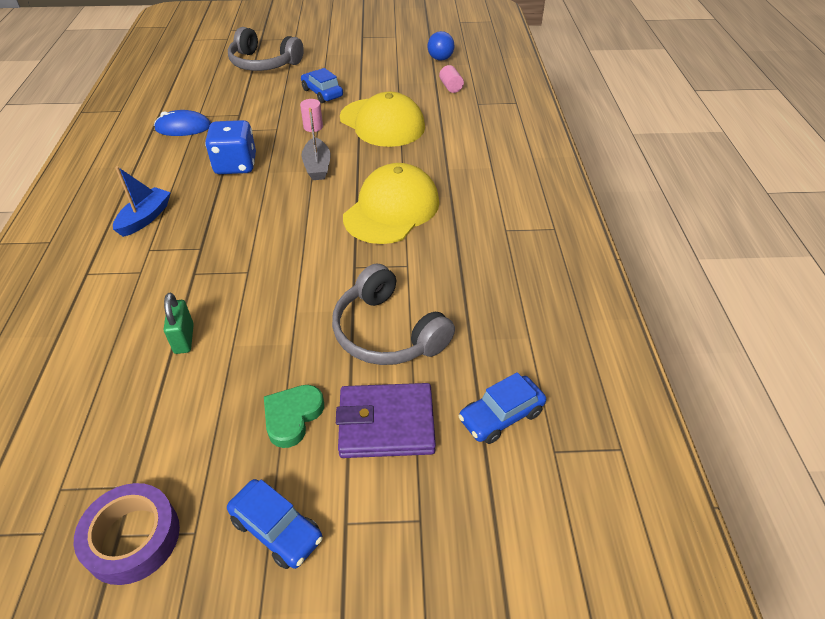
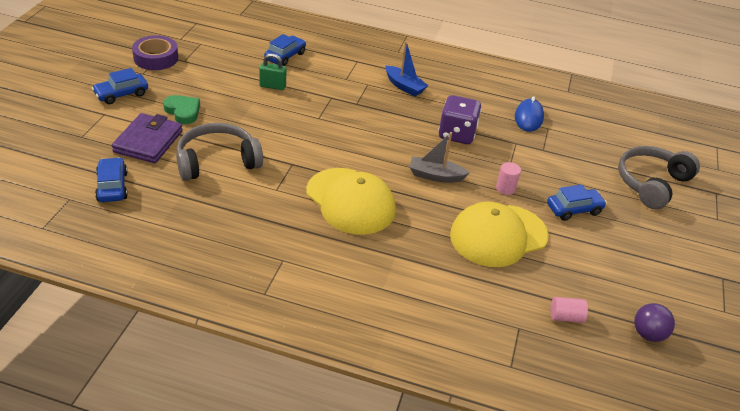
camera: 105 degrees right, 5 degrees down
blue dice [205,120,256,174] -> purple dice [438,95,482,144]
blue ball [427,31,455,61] -> purple ball [634,303,675,342]
none -> blue car [264,34,306,66]

